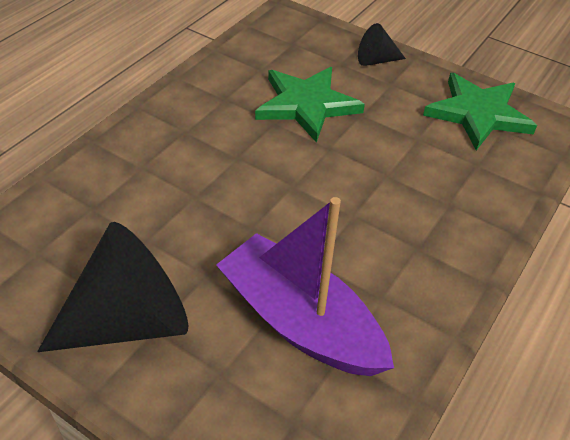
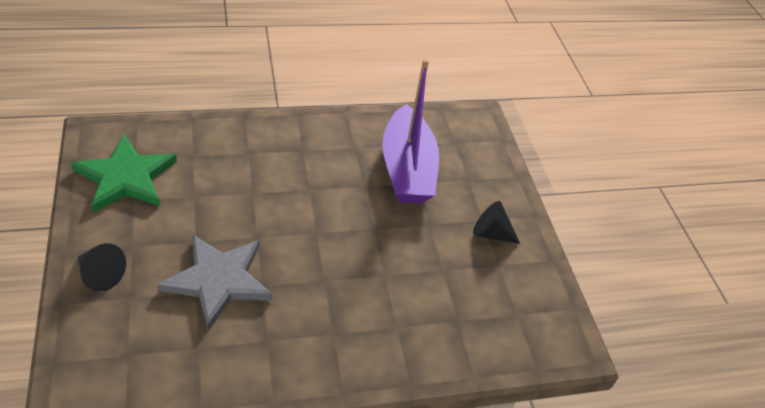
camera: 140 degrees left, 0 degrees up
black cone [37,222,189,352] -> black cone [473,201,520,244], size x0.49
green star [255,67,365,143] -> grey star [157,234,272,331]

